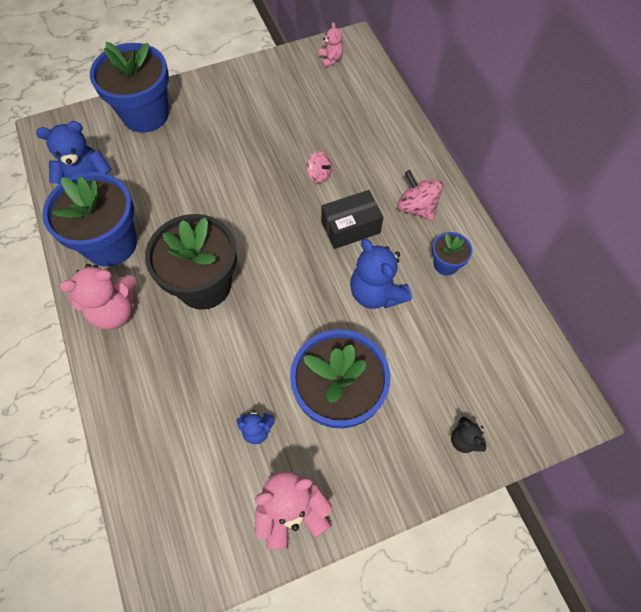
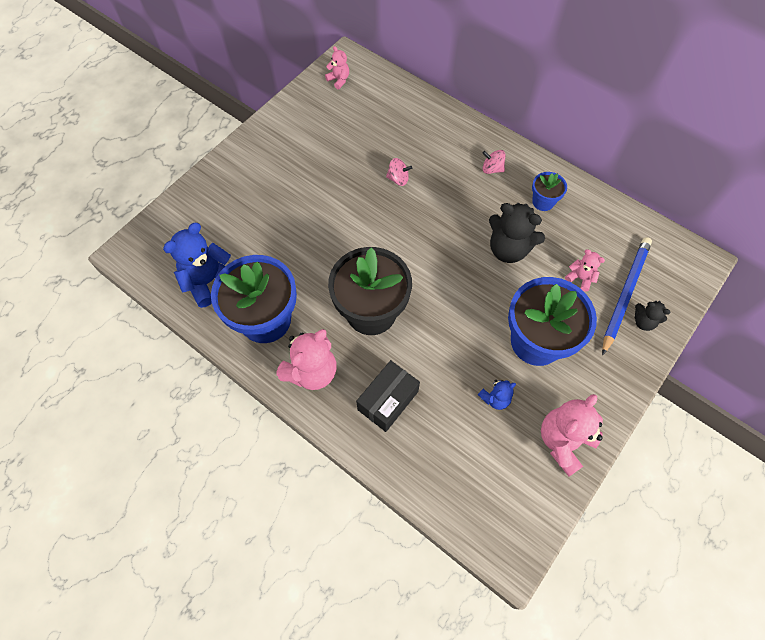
camera: 30 degrees left, 0 degrees up
blue flower pot [90,42,169,133] -> none
black box [321,190,383,249] -> black box moved to [356,360,420,432]
blue teddy bear [350,239,412,309] -> black teddy bear [489,203,545,263]
pink spinning top [397,170,443,220] -> pink spinning top [483,150,506,174], size x0.64
none -> pink teddy bear [565,249,605,292]
none -> blue pencil [602,237,652,356]

